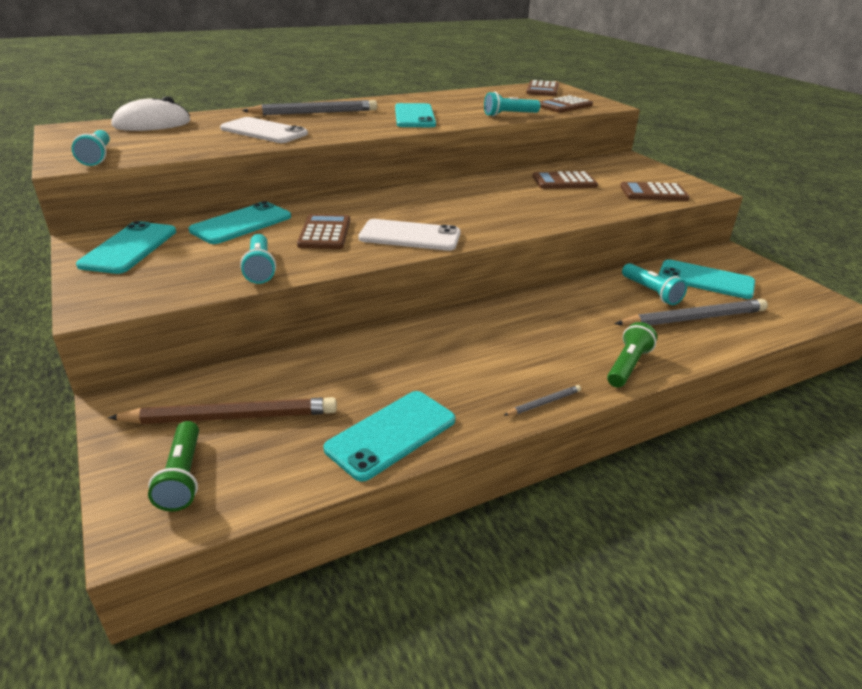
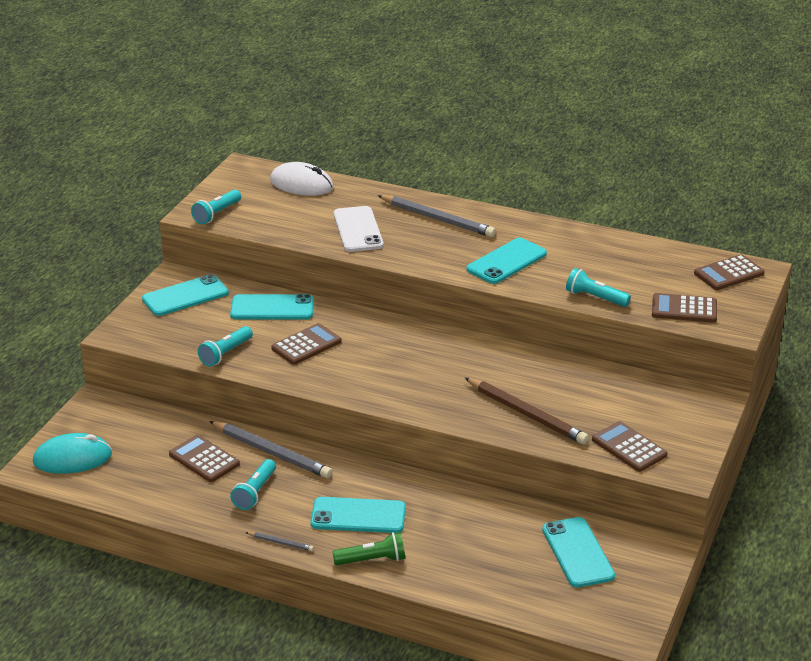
camera: 50 degrees right, 0 degrees up
brown pencil [108,397,337,424] -> brown pencil moved to [465,378,589,445]
green flashlight [148,421,199,511] -> turquoise mouse [33,433,112,474]
turquoise phone [323,391,455,482] -> turquoise phone moved to [310,497,406,533]
white phone [358,219,461,251] -> none
brown calculator [533,171,598,189] -> brown calculator moved to [169,435,240,482]
grey pencil [614,299,768,326] -> grey pencil moved to [209,421,333,479]
turquoise flashlight [622,263,687,305] -> turquoise flashlight moved to [230,459,276,510]

